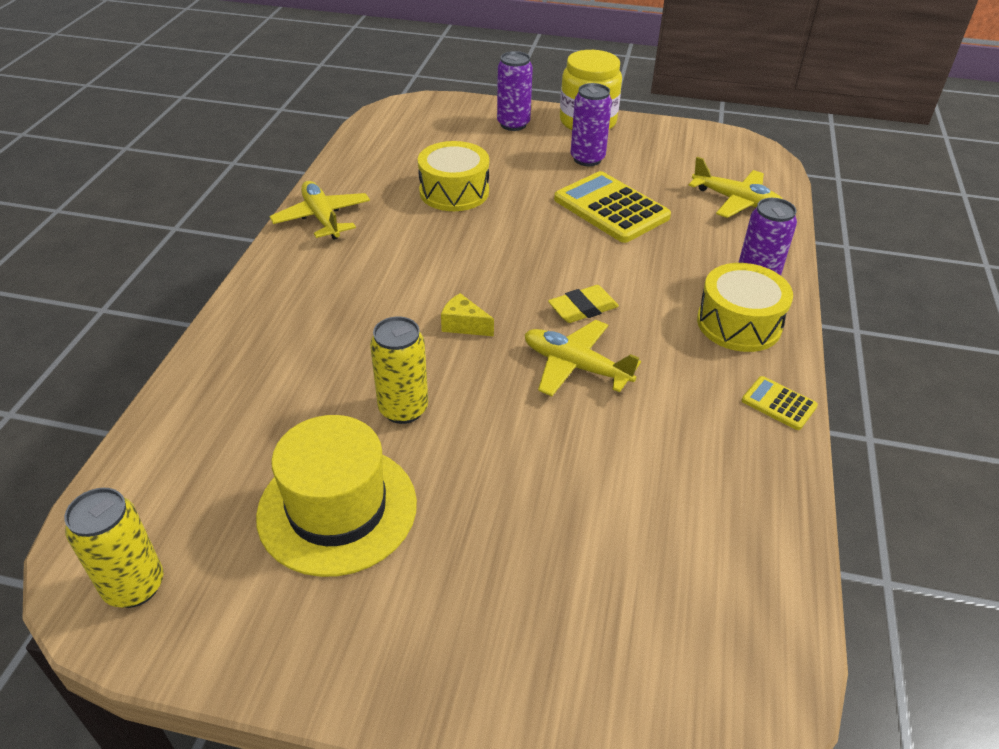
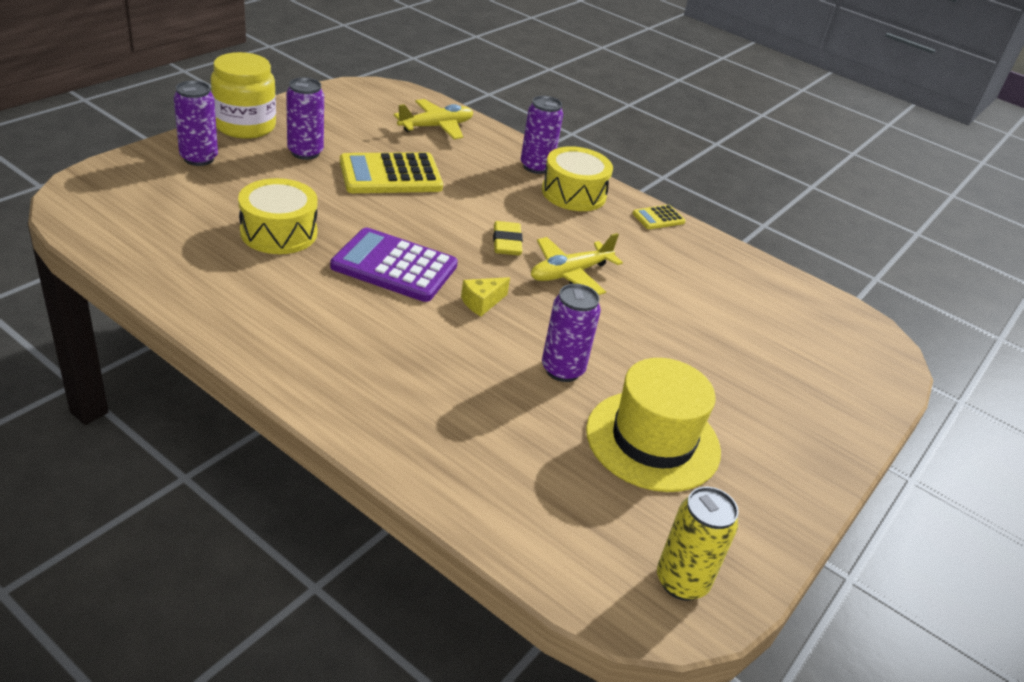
camera: 70 degrees left, 5 degrees down
yellow plane [270,181,370,240] -> none
yellow can [370,316,428,424] -> purple can [542,284,601,382]
none -> purple calculator [330,228,458,302]

